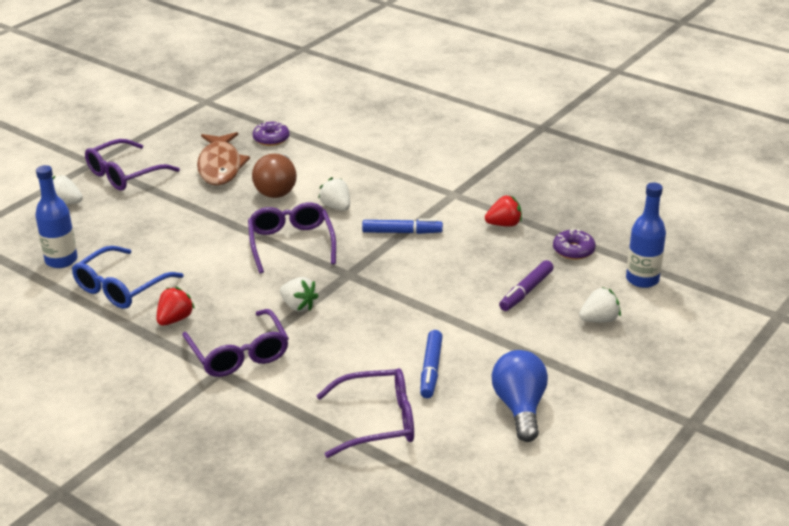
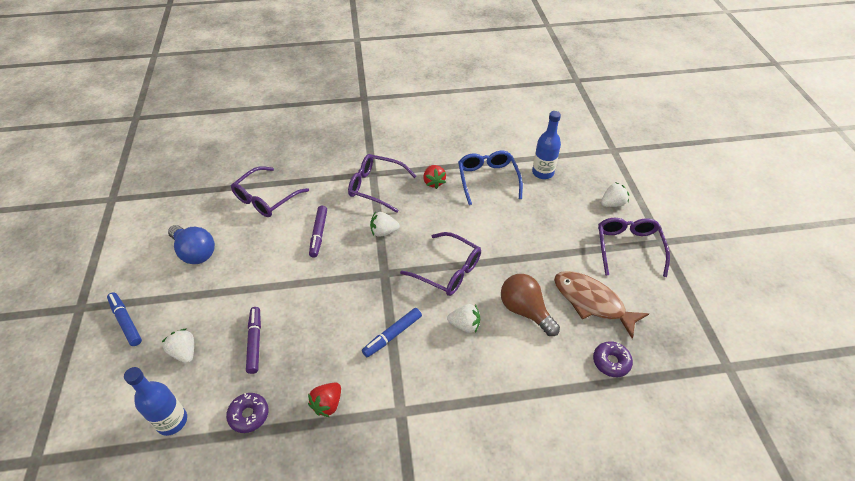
camera: 135 degrees right, 15 degrees up
blue marker [420,330,443,398] -> blue marker moved to [107,292,142,346]
white strawberry [579,287,621,323] -> white strawberry turned 120 degrees clockwise [162,329,194,363]
none -> purple marker [309,206,327,258]

